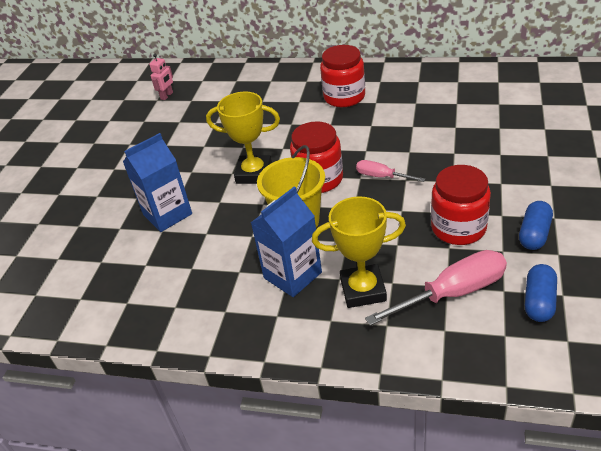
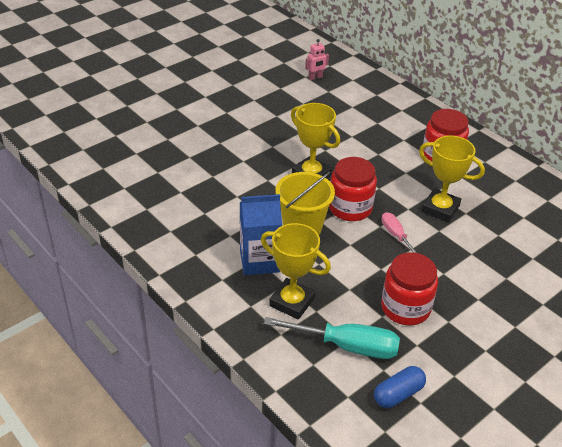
camera: 30 degrees right, 0 degrees up
blue carton [123,133,192,232] -> none
pink screwdriver [365,250,507,326] -> turquoise screwdriver [264,317,400,359]
blue capsule [519,201,553,250] -> none
none -> yellow trophy [419,135,485,222]

